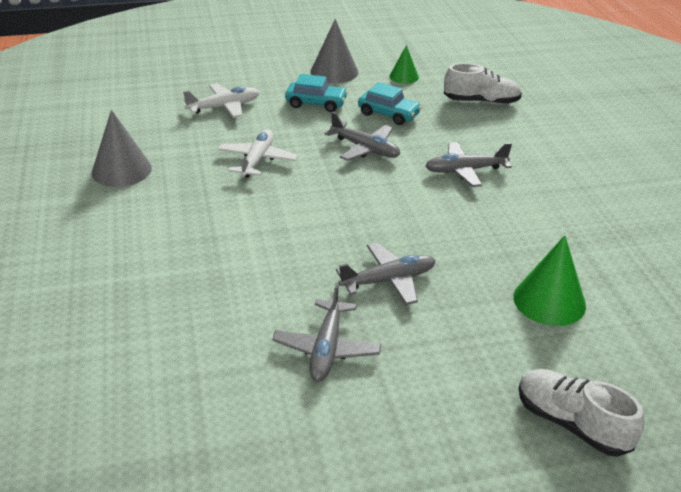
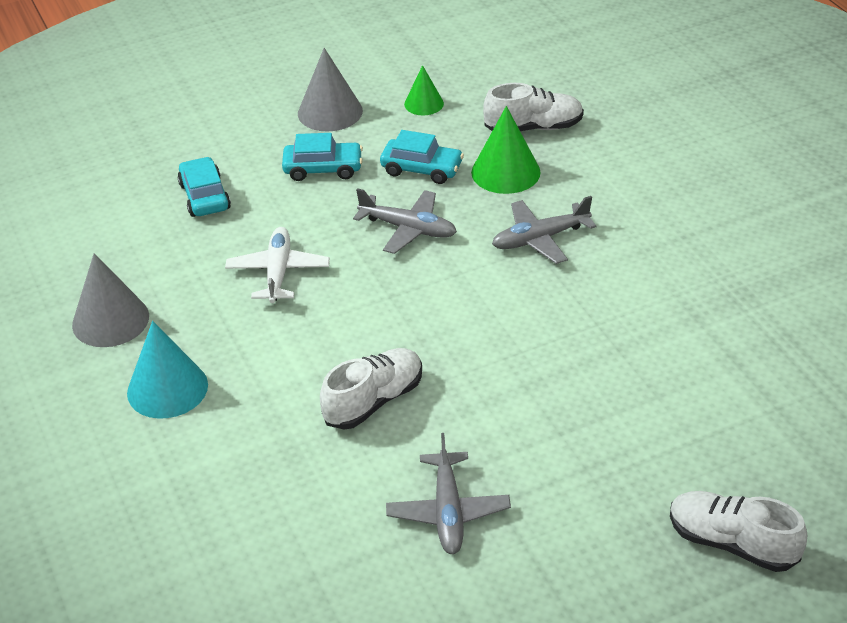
camera: 10 degrees left, 5 degrees up
white plane [183,84,259,118] -> turquoise car [178,157,231,217]
grey plane [336,242,436,305] -> none
green cone [513,235,586,326] -> green cone moved to [471,106,541,194]
none -> turquoise cone [127,321,208,419]
none -> white shoe [320,348,422,429]

